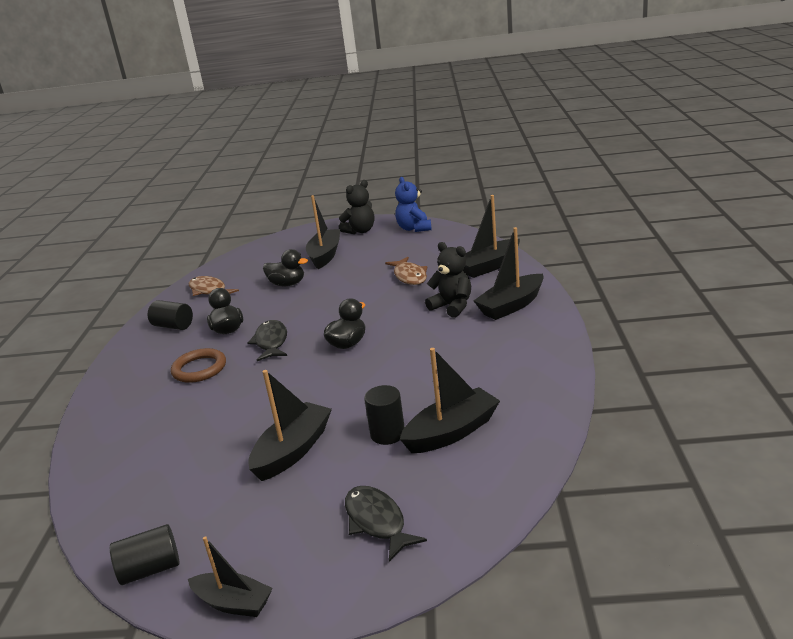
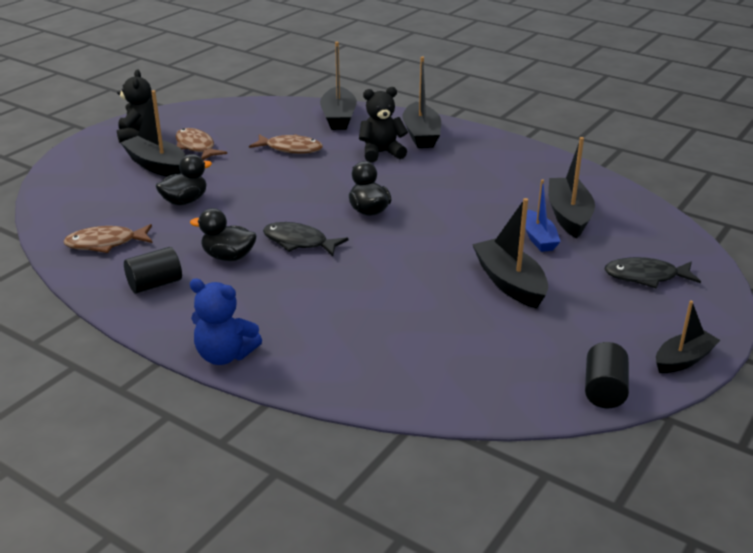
camera: 60 degrees left, 5 degrees up
brown ring [171,348,226,383] -> none
black cylinder [364,385,405,445] -> blue boat [525,179,561,252]
blue teddy bear [395,177,432,232] -> blue teddy bear moved to [190,278,262,365]
none -> brown fish [176,128,227,160]

